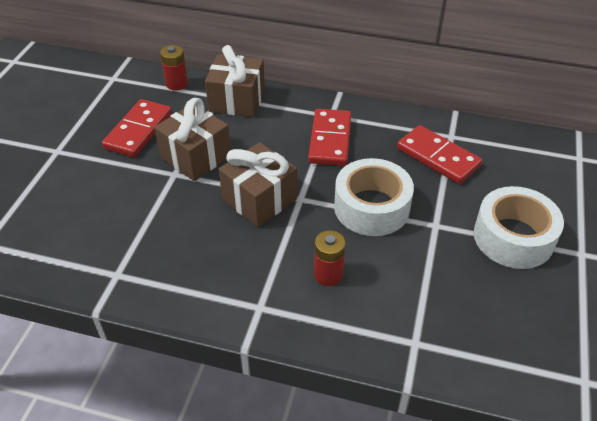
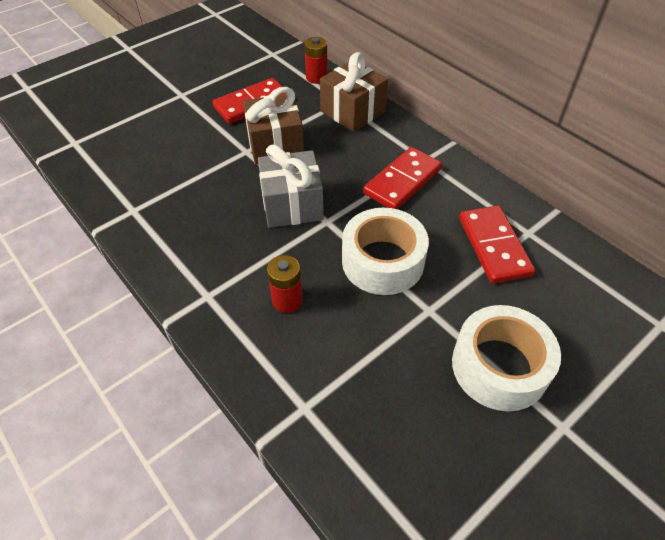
camera: 35 degrees right, 5 degrees up
brown gift [219,142,297,227] -> grey gift [258,144,324,228]

